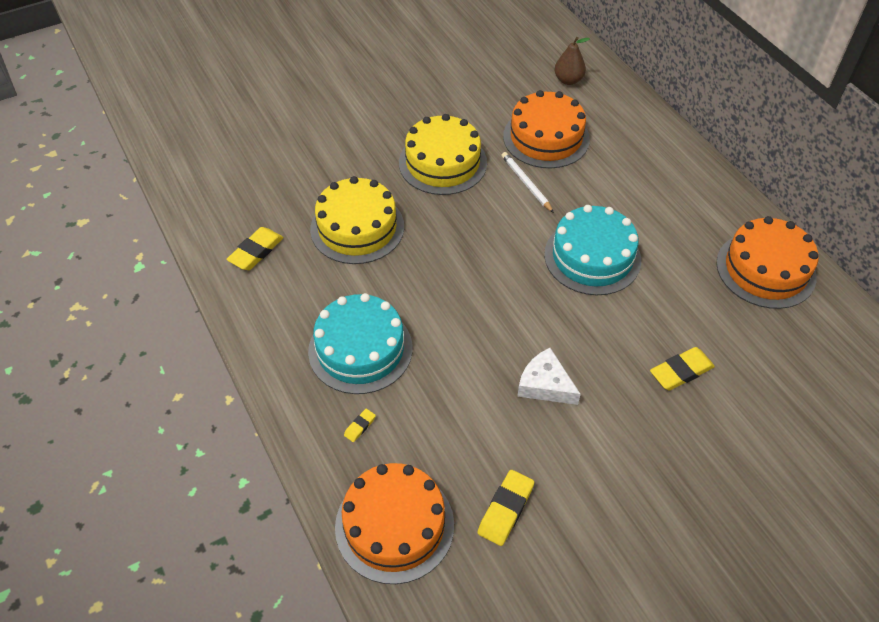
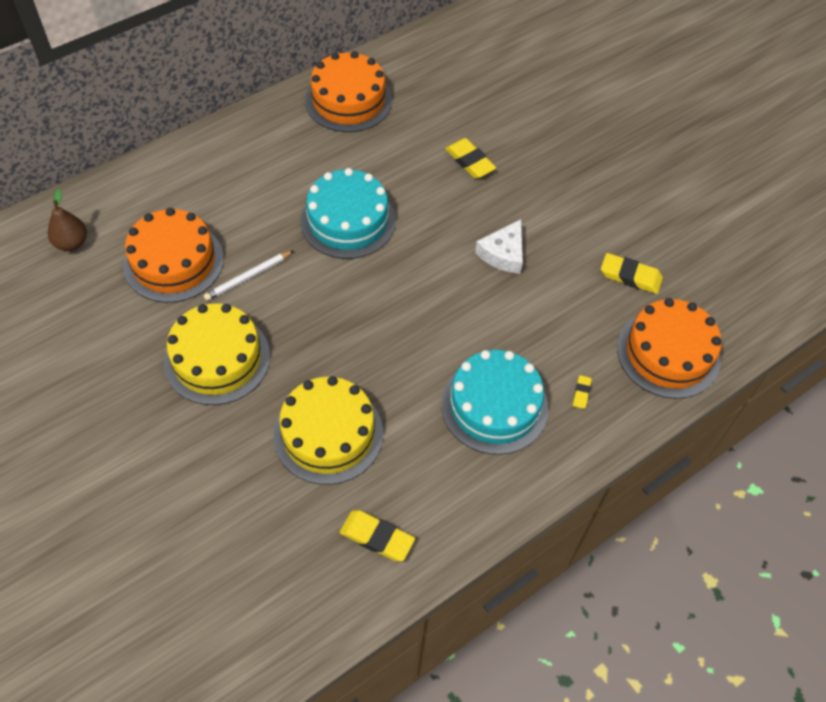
camera: 100 degrees left, 5 degrees up
yellow eraser [344,409,376,442] -> yellow eraser turned 75 degrees clockwise [573,375,592,409]

